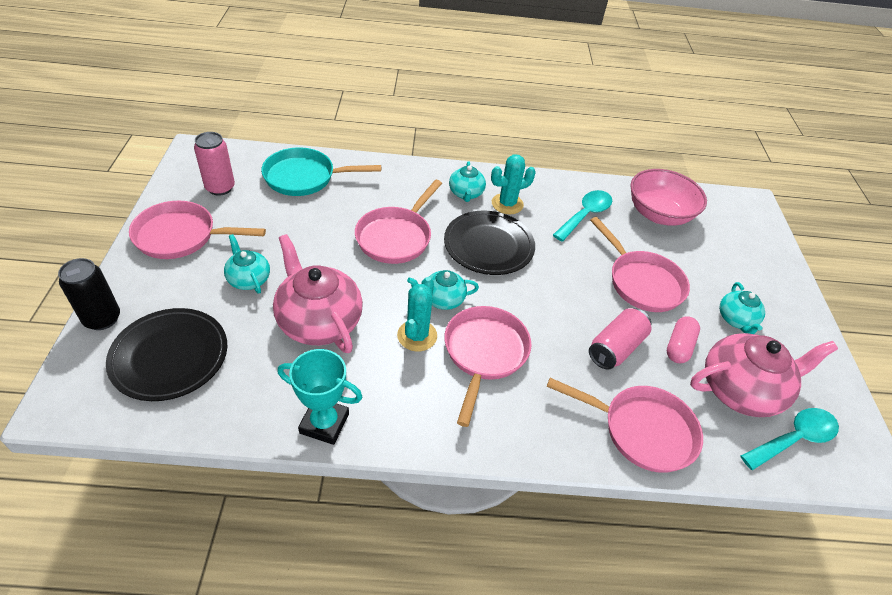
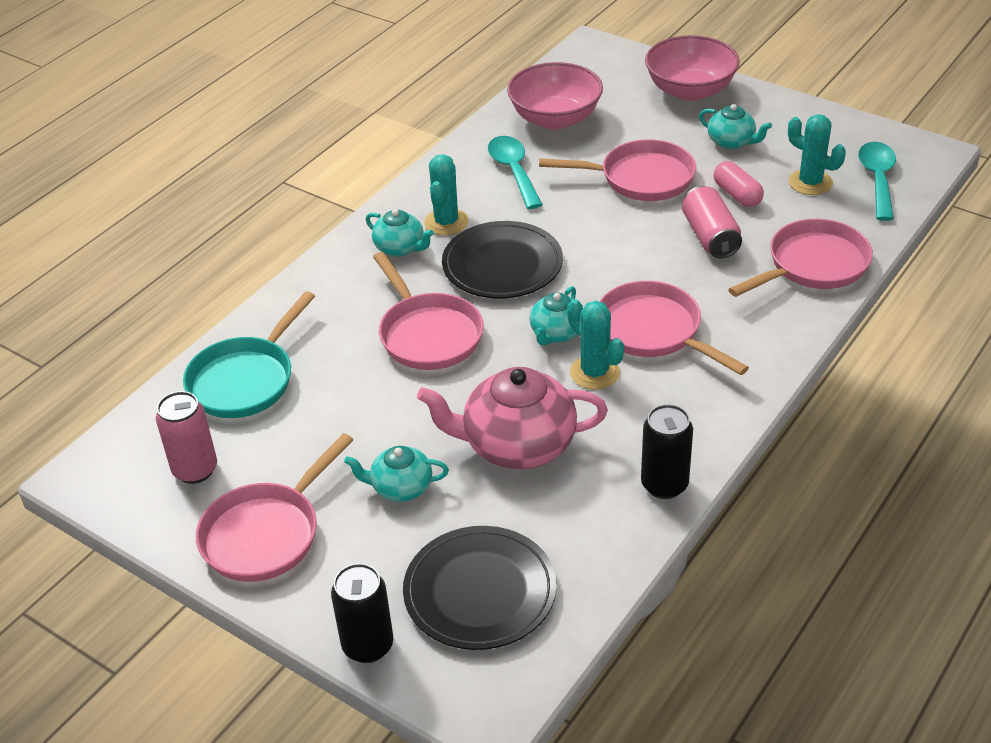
camera: 50 degrees left, 5 degrees down
turquoise trophy [277,349,363,445] -> black can [641,404,693,499]
pink teapot [690,333,838,417] -> turquoise cactus [788,114,846,195]
none -> pink bowl [645,35,740,101]

